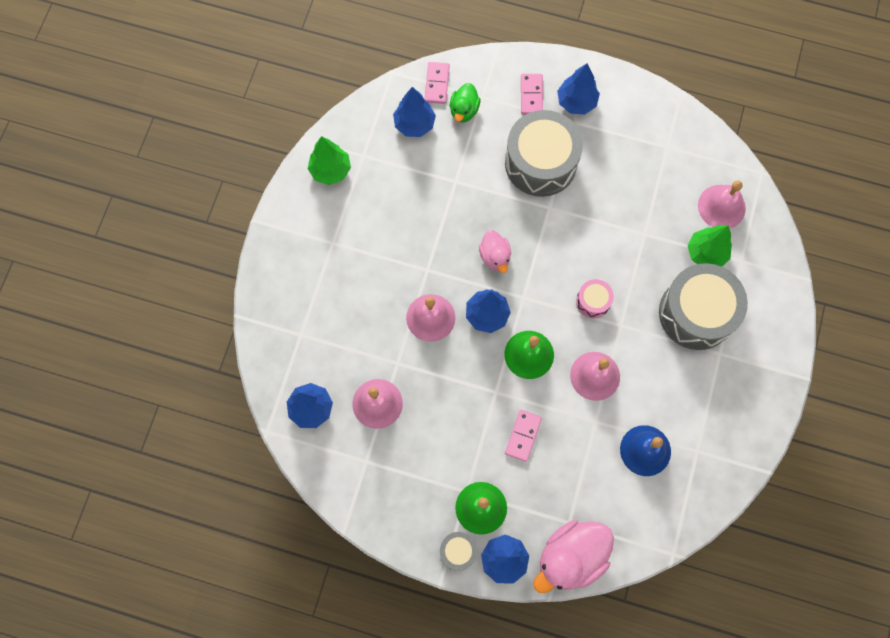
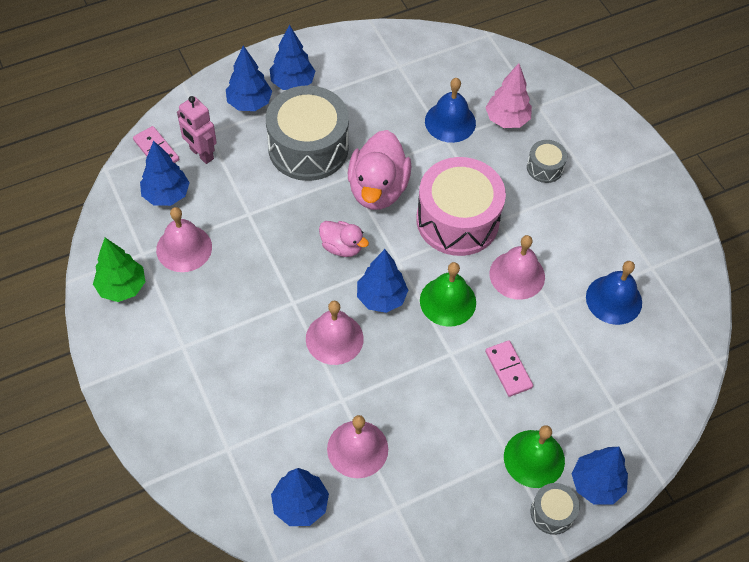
camera: 45 degrees left, 15 degrees down
green duck [450,83,481,122] -> pink robot [177,96,217,164]
pink domino [521,74,543,115] -> blue tree [226,46,272,111]
pink duck [533,520,614,593] -> pink duck moved to [348,130,411,210]
pink drum [576,279,614,318] -> pink drum [416,157,506,256], size x2.19
grey drum [659,263,748,350] -> grey drum [527,140,567,183], size x0.46
green tree [687,225,732,267] -> pink tree [485,63,532,128]
pink bell [698,180,746,229] -> pink bell moved to [156,207,212,272]
none -> blue bell [425,78,476,143]

